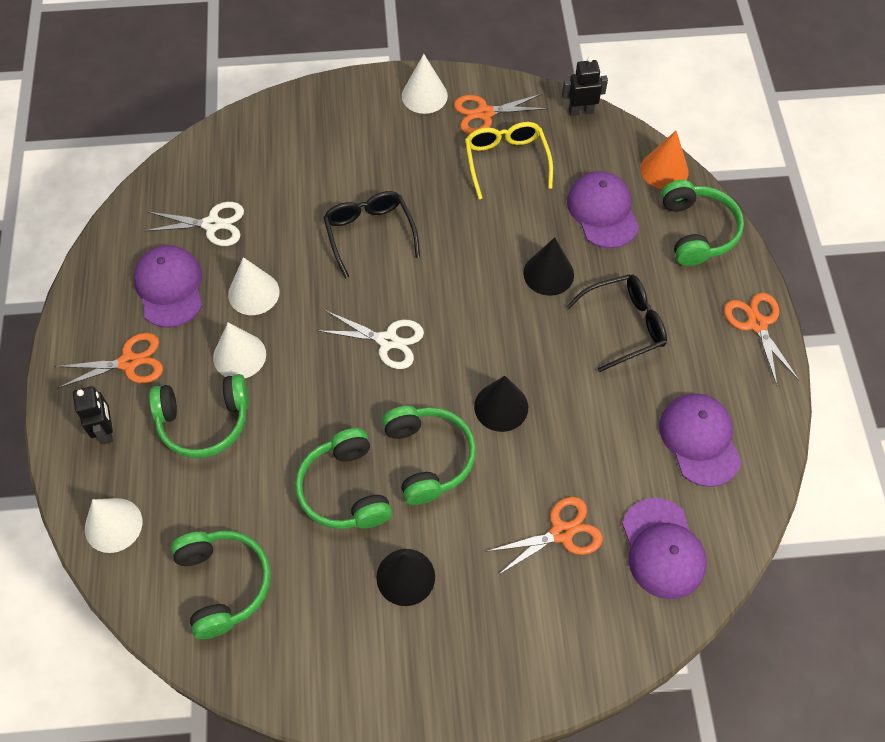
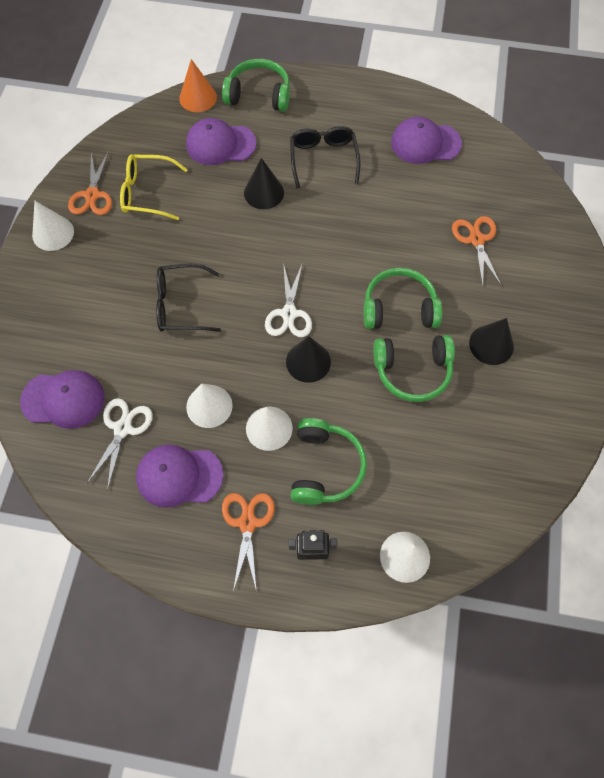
camera: 75 degrees left, 5 degrees up
green headphones [171,530,271,639] -> none
white scissors [319,311,424,369] -> white scissors turned 150 degrees clockwise [265,263,312,337]
black cone [474,376,528,432] -> black cone moved to [286,336,331,383]
black robot [562,56,608,116] -> none
purple cap [622,498,707,599] -> purple cap moved to [20,370,104,429]
orange scissors [724,293,799,385] -> none

